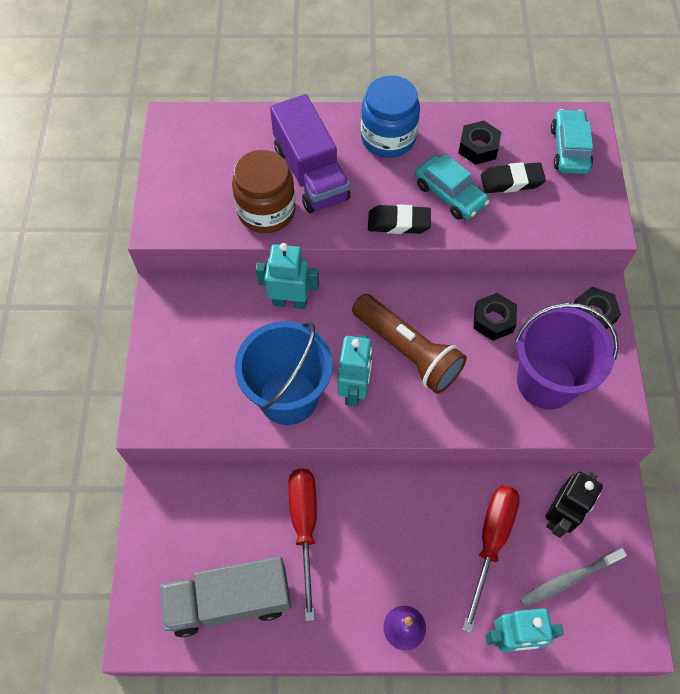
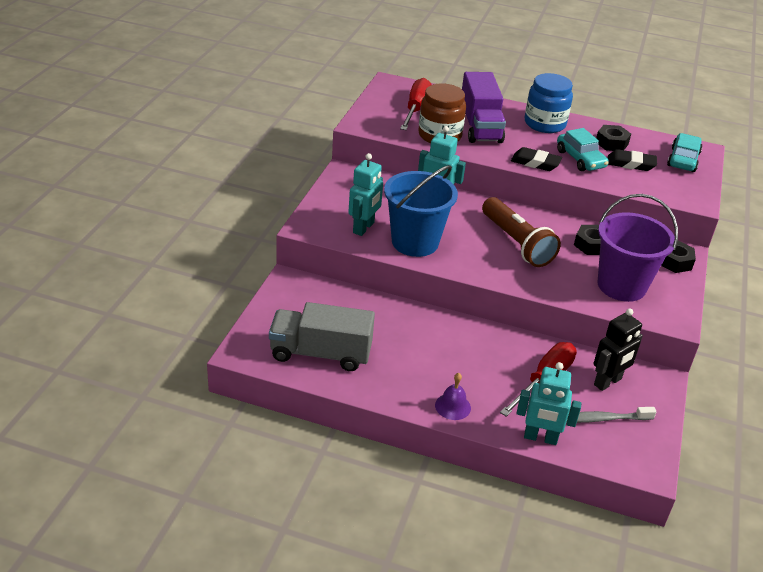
camera: 15 degrees right, 25 degrees down
red screwdriver [288,469,317,621] -> red screwdriver moved to [400,78,432,130]
turquoise robot [337,335,373,407] -> turquoise robot moved to [348,153,383,236]

